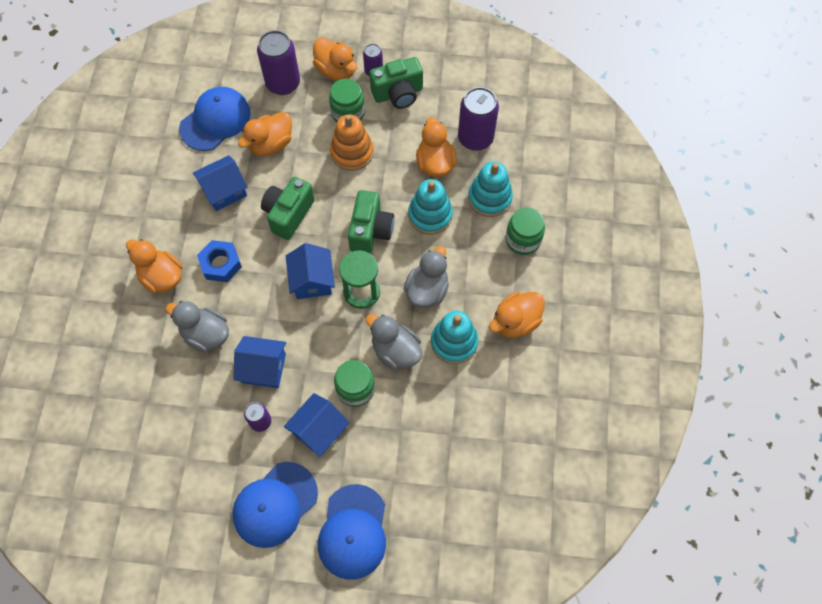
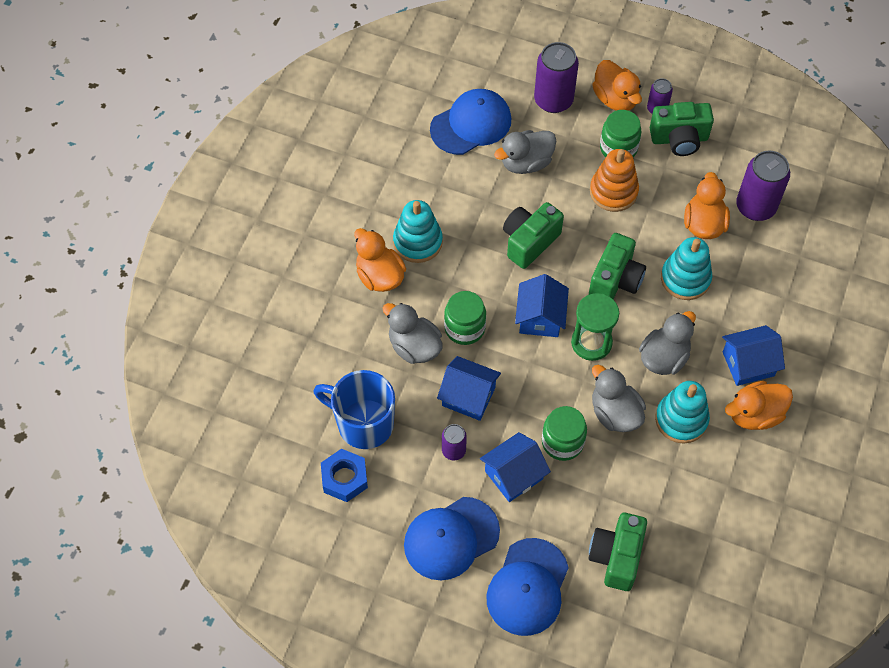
camera: 15 degrees right, 5 degrees down
blue house [193,155,248,211] -> blue house moved to [722,325,785,386]
blue nut [197,240,242,282] -> blue nut moved to [321,449,368,502]
orange duck [238,112,292,156] -> grey duck [494,130,556,174]
turquoise stacking toy [468,161,513,217] -> turquoise stacking toy moved to [393,200,443,263]
green jar [506,207,545,255] -> green jar moved to [444,291,486,345]
none -> blue mug [313,370,395,449]
none -> green camera [588,513,647,591]

